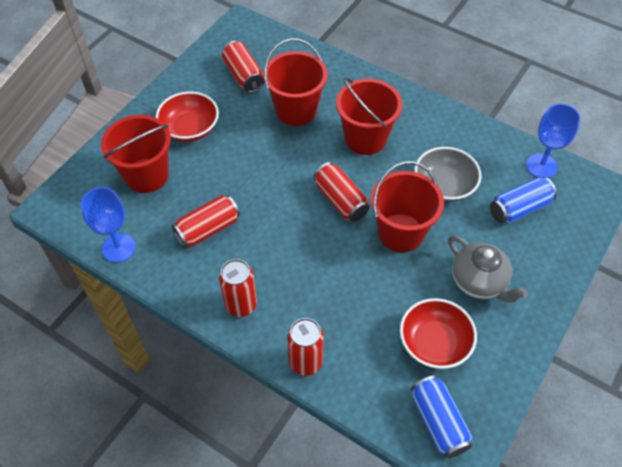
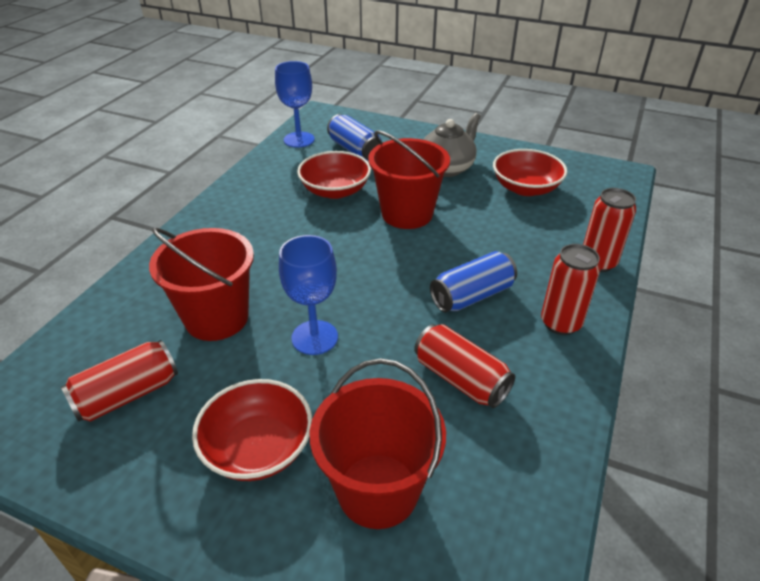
camera: 100 degrees left, 15 degrees down
blue goblet [81,187,136,262] -> blue goblet moved to [279,235,338,355]
red can [314,162,370,222] -> none
red bucket [336,77,403,155] -> none
blue can [411,375,473,458] -> blue can moved to [430,251,517,312]
grey bowl [415,147,481,202] -> red bowl [297,151,371,199]

